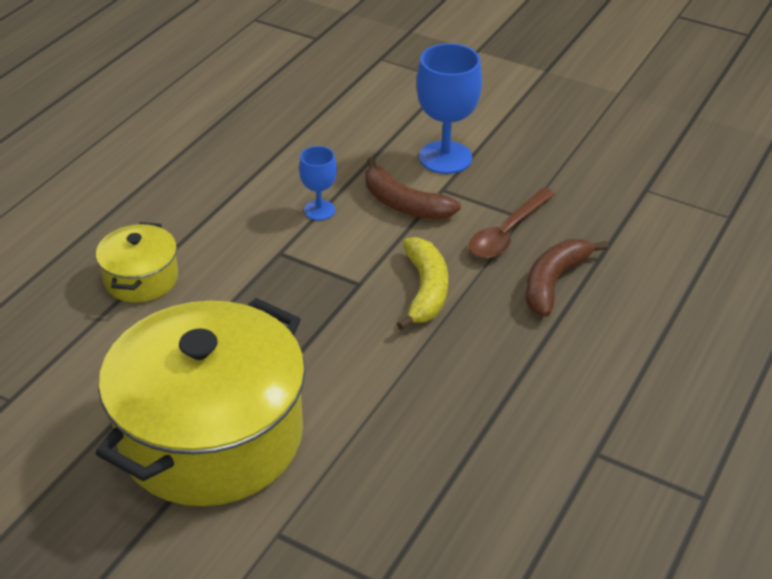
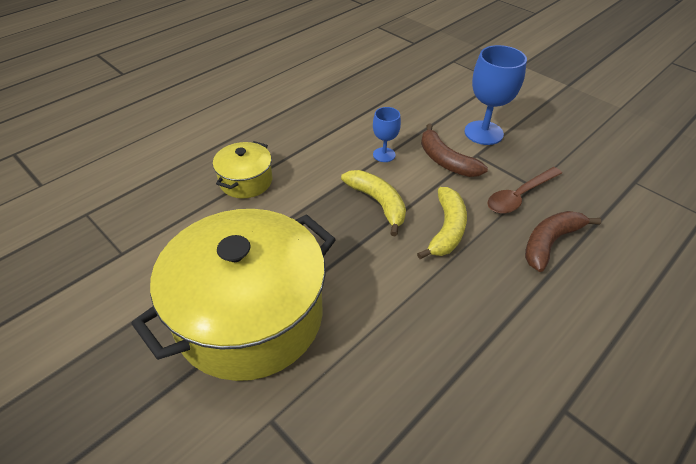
camera: 15 degrees right, 5 degrees up
none -> yellow banana [341,170,406,236]

